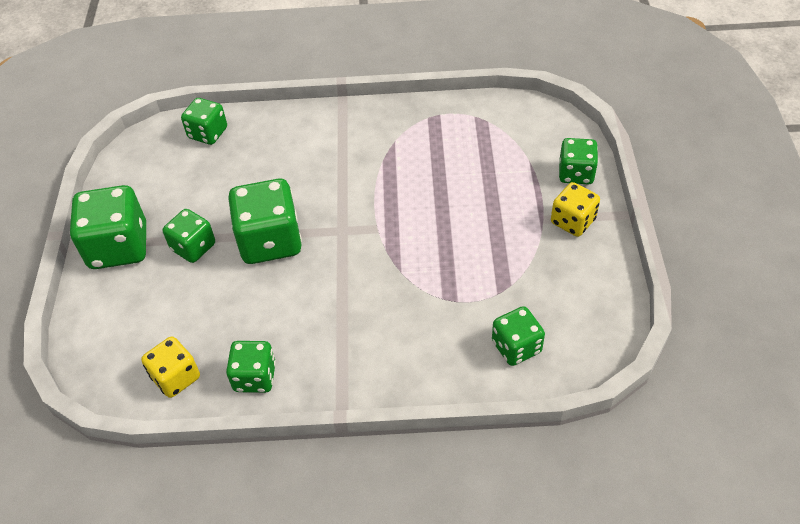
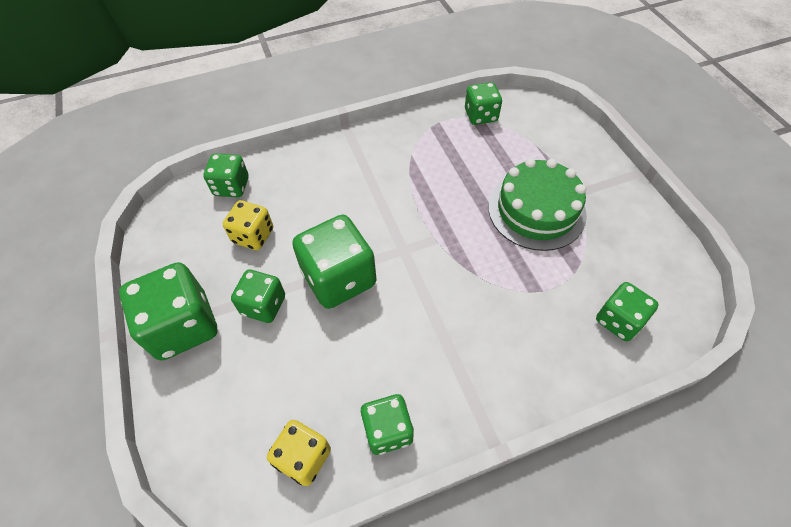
camera: 20 degrees left, 5 degrees up
yellow dice [551,182,600,237] -> yellow dice moved to [223,200,273,250]
green dice [559,138,598,184] -> green dice moved to [465,82,502,125]
none -> green cake [488,158,587,251]

